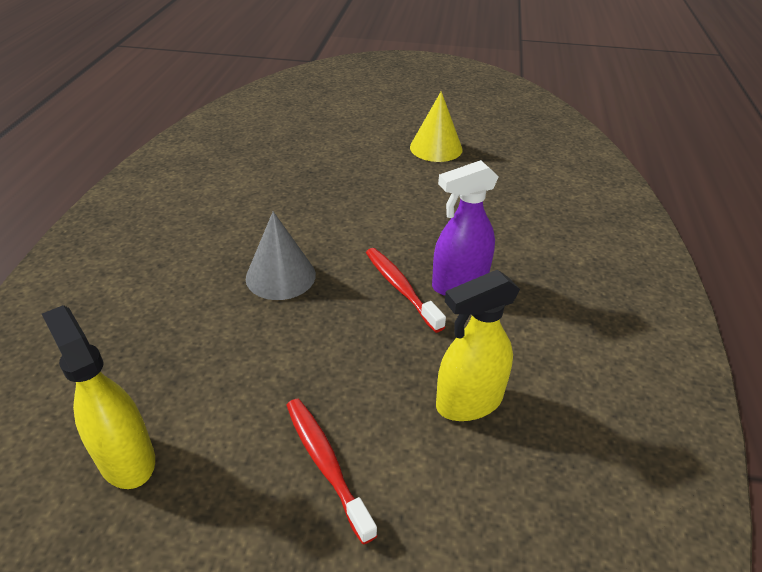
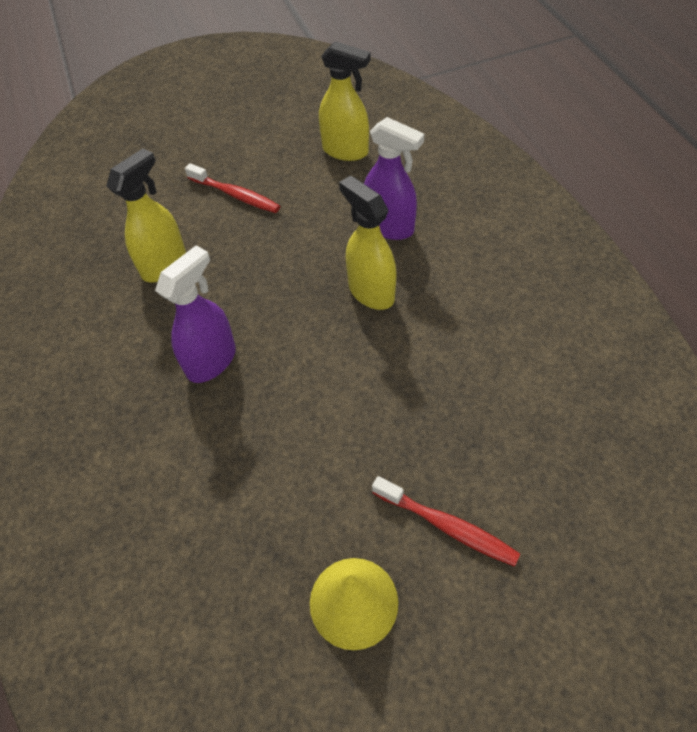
camera: 155 degrees right, 15 degrees up
grey cone [246,211,316,300] -> yellow spray bottle [339,175,397,310]
red toothbrush [366,248,446,333] -> red toothbrush moved to [372,476,520,567]
none -> purple spray bottle [364,117,424,240]

